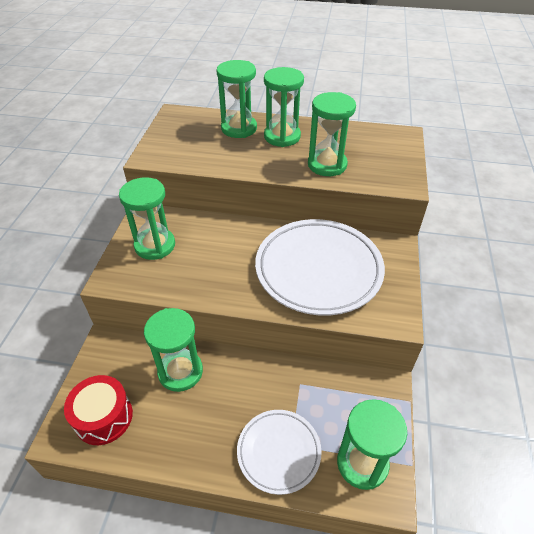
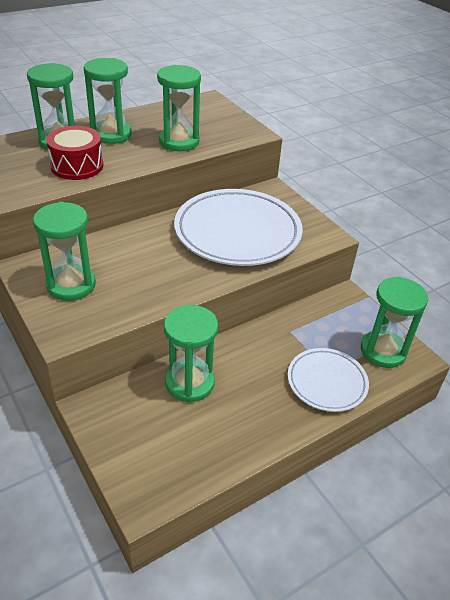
camera: 45 degrees left, 5 degrees down
red drum [64,375,133,445] -> red drum moved to [46,126,103,180]

